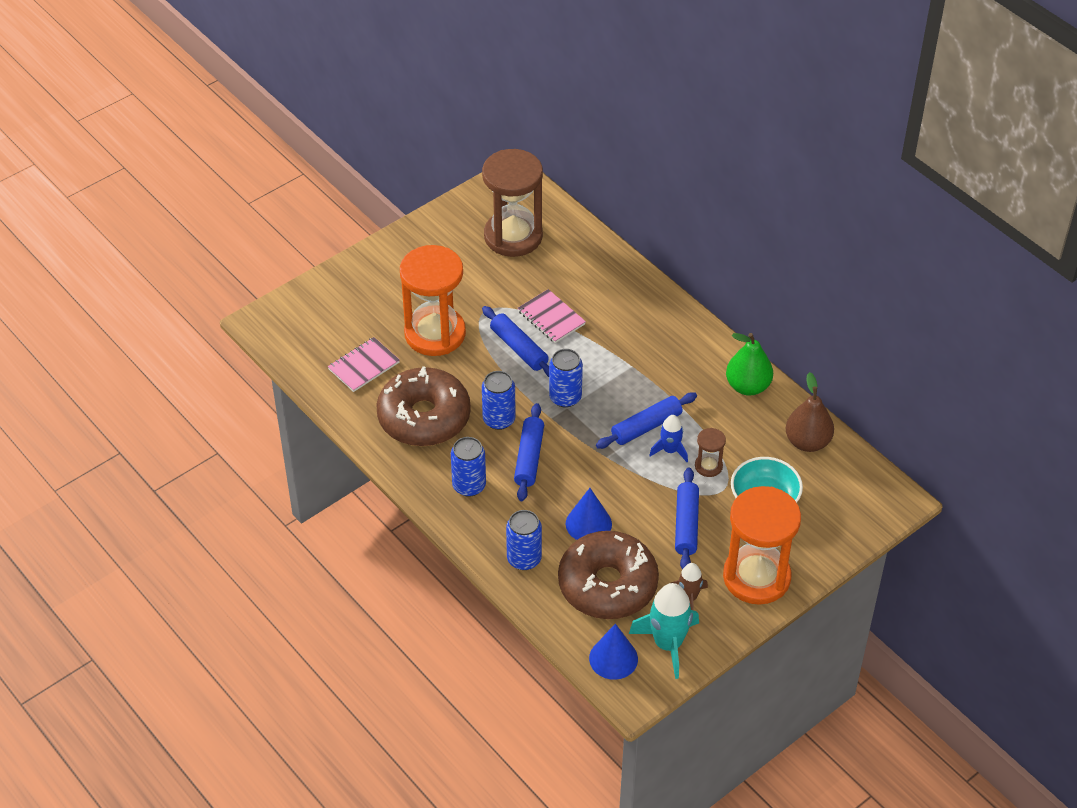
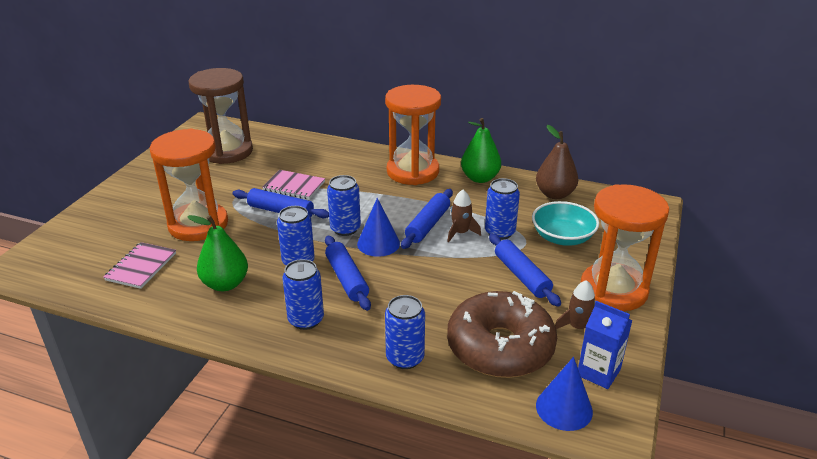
camera: 30 degrees left, 15 degrees down
brown donut [376,366,471,446] -> green pear [187,215,248,291]
blue cone [566,488,612,540] -> blue cone moved to [357,198,400,257]
turquoise rocket [629,583,699,679] -> blue carton [578,301,632,389]
blue rocket [649,415,688,462] -> brown rocket [447,190,481,242]
brown hourglass [695,428,726,477] -> blue can [485,178,520,240]
none -> orange hourglass [385,85,441,185]

